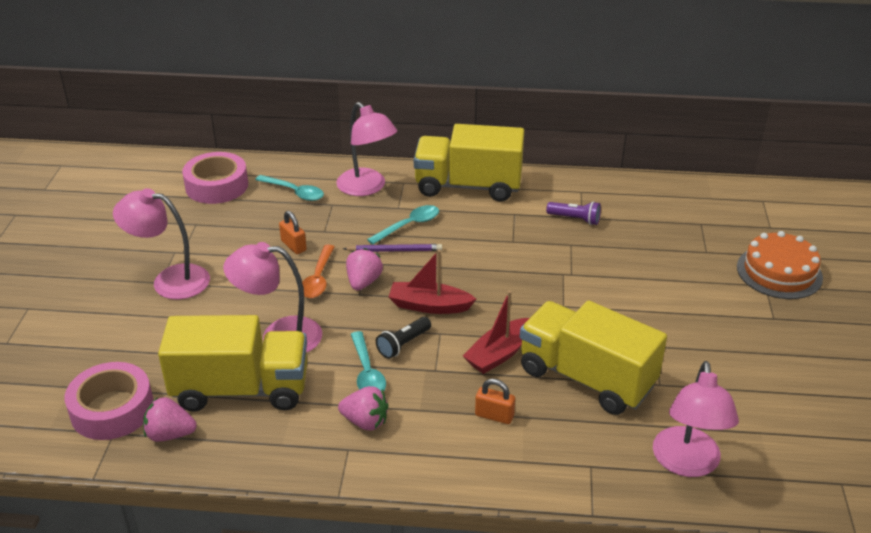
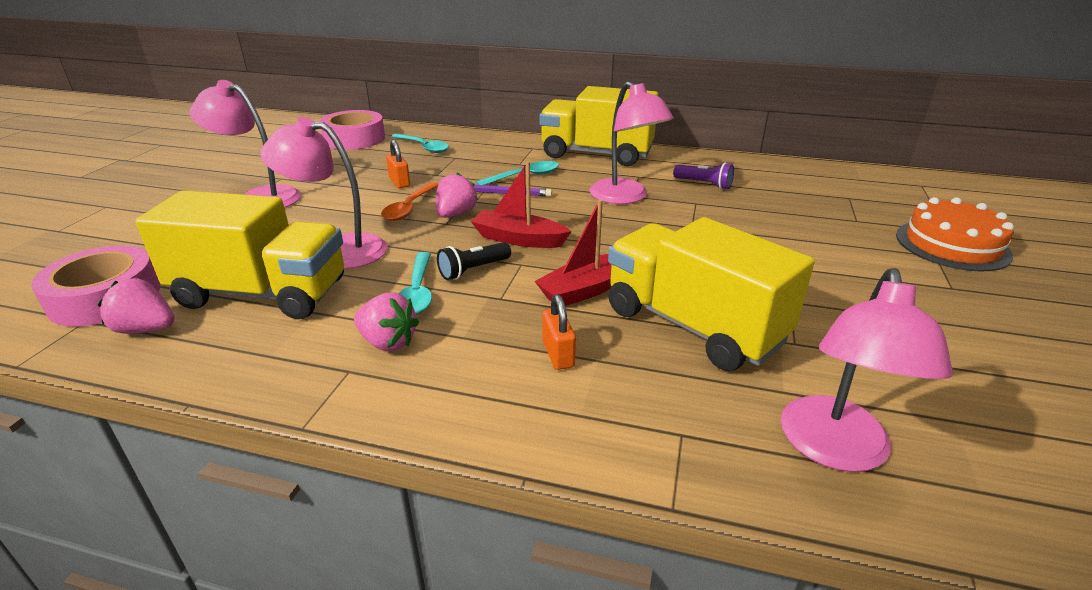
camera: 10 degrees right, 5 degrees down
pink lamp [336,102,397,196] -> pink lamp moved to [589,81,674,204]
orange padlock [475,379,515,424] -> orange padlock turned 45 degrees clockwise [542,294,576,370]

